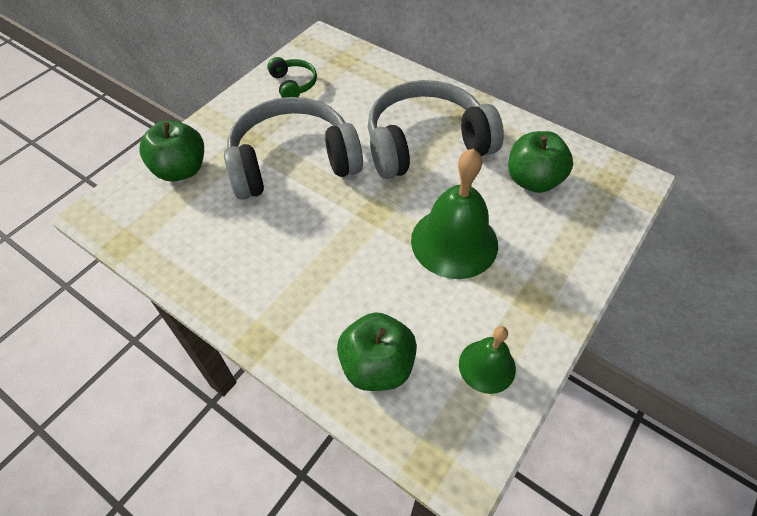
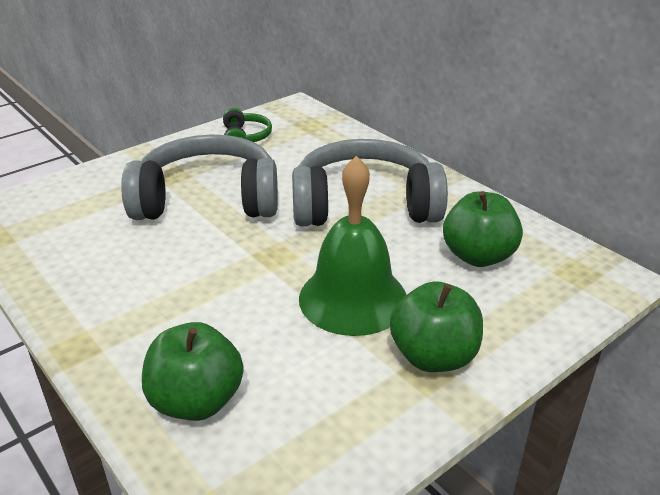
camera: 15 degrees right, 20 degrees down
green apple [140,120,204,182] -> green apple moved to [390,281,483,372]
green bell [459,326,516,394] -> none

